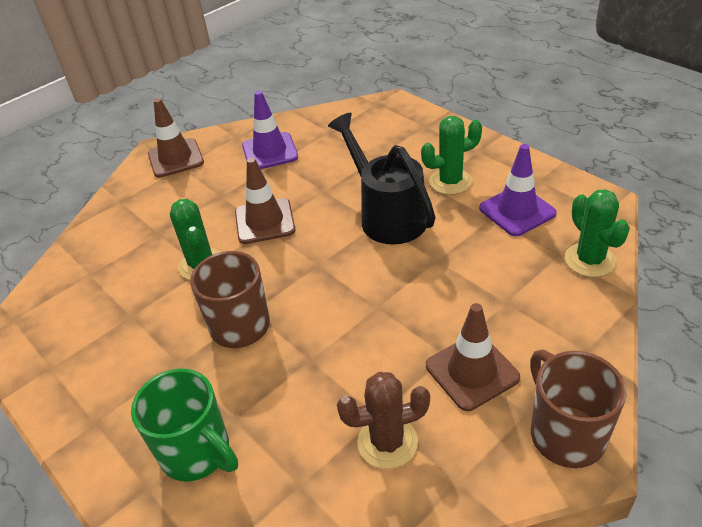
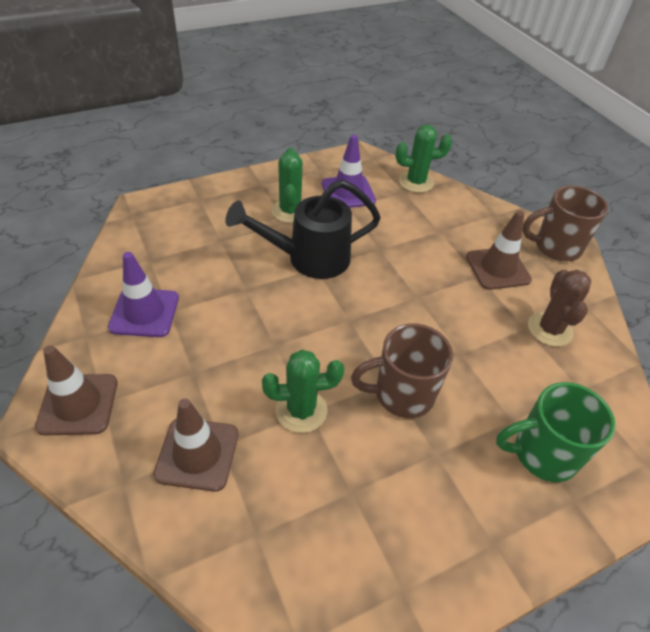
camera: 80 degrees left, 5 degrees up
green mug [131,369,238,482] -> green mug turned 150 degrees counterclockwise [496,382,615,482]
brown traffic cone [235,157,295,244] -> brown traffic cone moved to [153,398,238,492]

